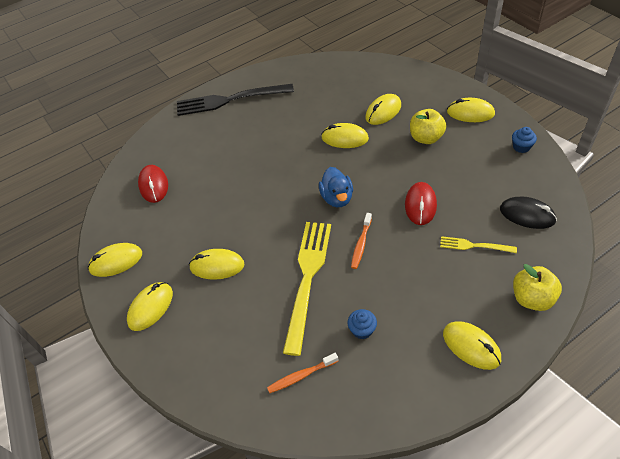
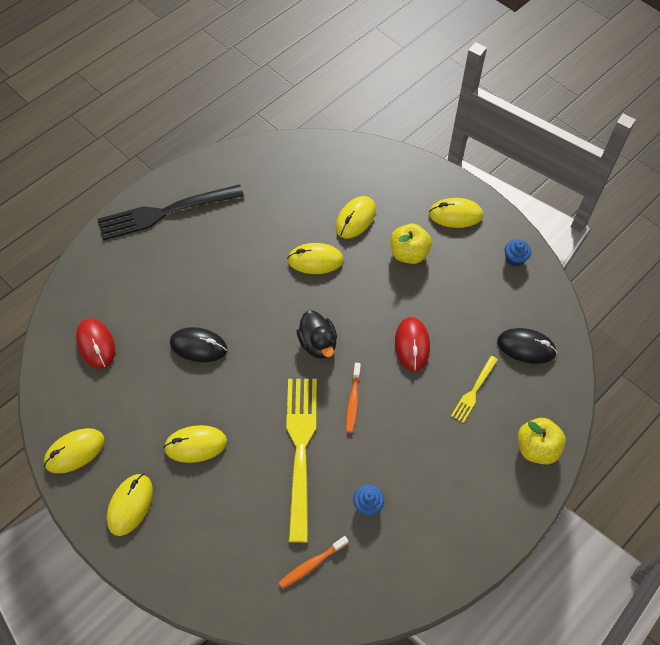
camera: 15 degrees left, 10 degrees up
blue duck [319,167,353,207] -> black duck [297,310,337,359]
yellow fork [440,236,517,253] -> yellow fork turned 60 degrees counterclockwise [451,356,498,423]
yellow mouse [443,321,501,370] -> none
none -> black mouse [170,327,227,362]

